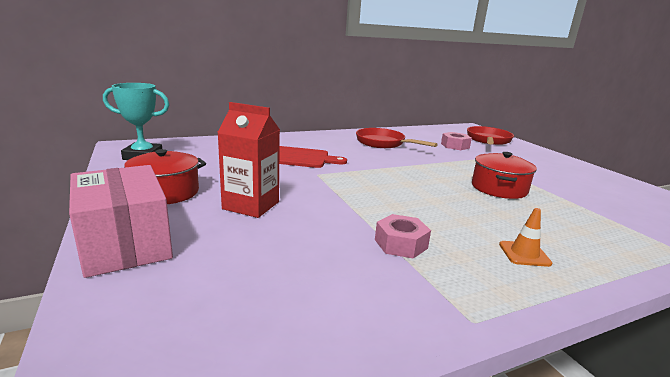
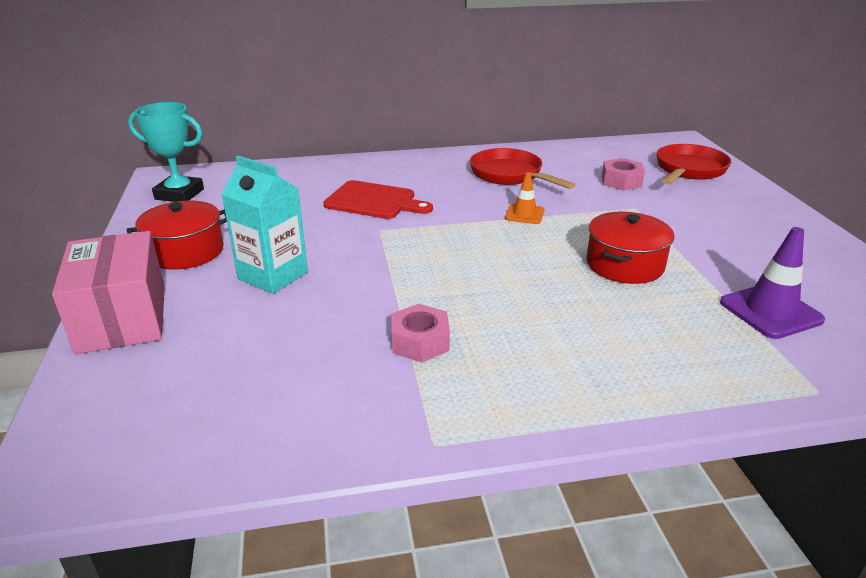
camera: 15 degrees right, 10 degrees up
red carton [217,102,280,218] -> turquoise carton [222,156,308,294]
orange traffic cone [499,208,552,267] -> orange traffic cone moved to [505,172,544,224]
none -> purple traffic cone [720,227,825,339]

